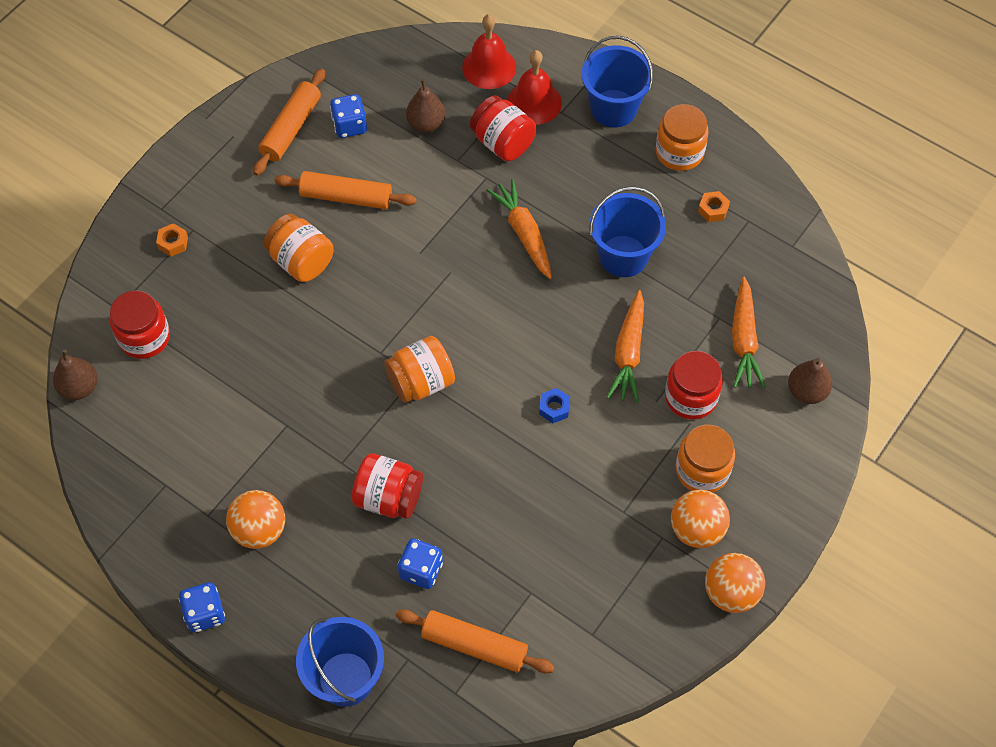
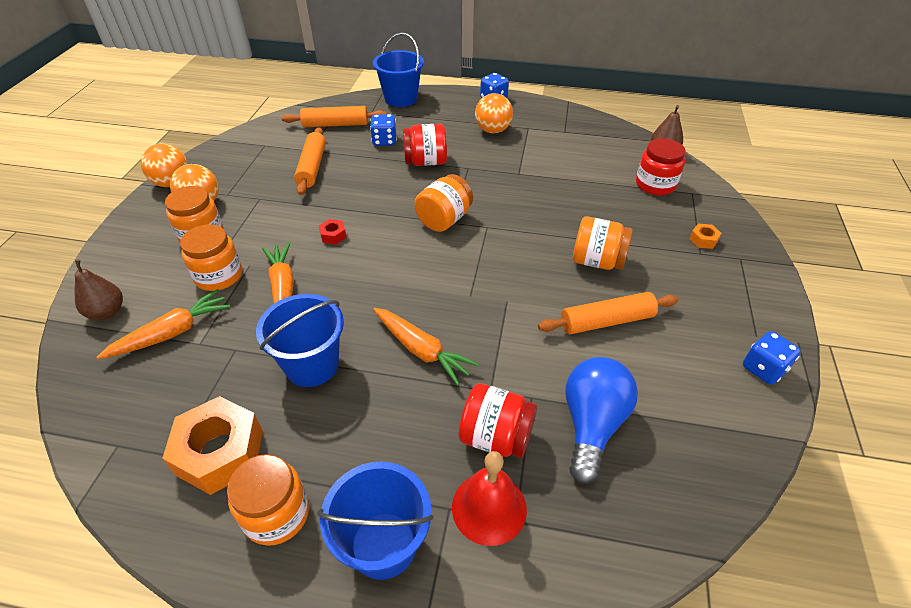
camera: 155 degrees right, 15 degrees down
orange rolling pin [253,69,325,176] -> orange rolling pin moved to [294,127,326,195]
blue dice [330,94,367,138] -> blue dice moved to [743,331,801,385]
brown pear [406,79,446,133] -> blue light bulb [566,357,638,484]
red bell [462,14,516,89] -> none
blue nut [539,388,570,423] -> red nut [319,219,347,245]
red jar [665,351,723,420] -> orange jar [180,224,242,291]
orange nut [698,191,730,222] -> orange nut [162,396,263,495], size x2.31
orange carrot [732,277,766,388] -> orange carrot turned 75 degrees clockwise [97,289,230,359]

